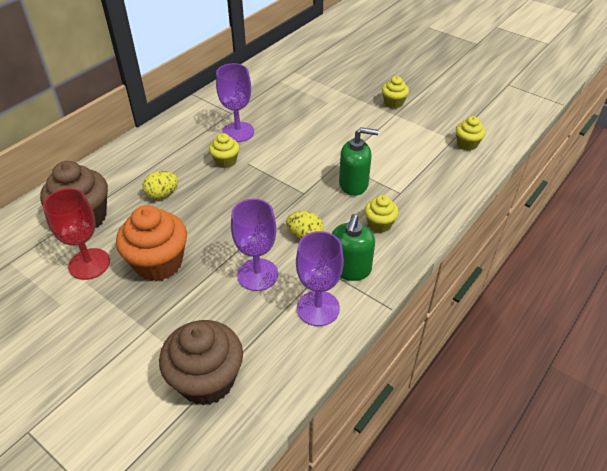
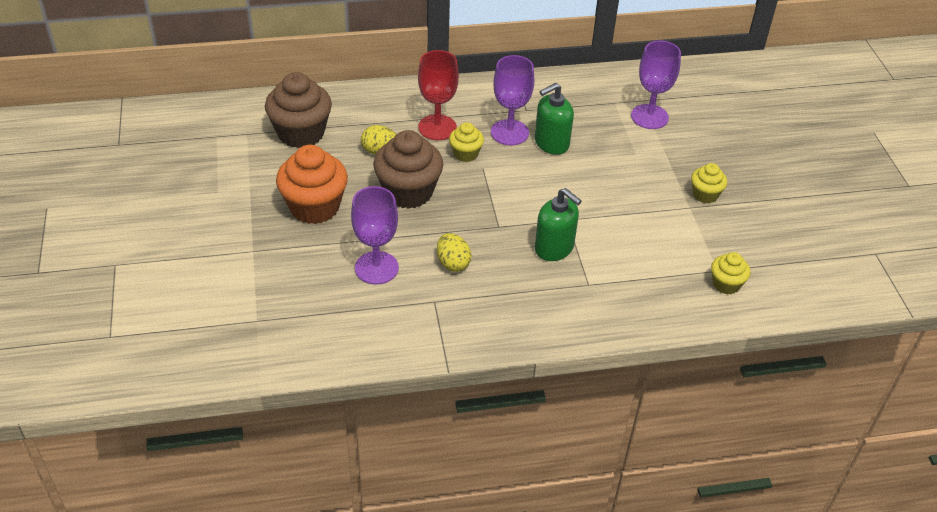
camera: 40 degrees right, 0 degrees up
red goblet [43,188,110,280] -> red goblet moved to [418,50,459,140]
brown cupcake [159,320,243,405] -> brown cupcake moved to [373,130,443,209]
purple goblet [296,231,344,326] -> purple goblet moved to [631,41,681,129]
green soap dispenser [332,214,375,281] -> green soap dispenser moved to [535,83,574,155]
yellow cupcake [365,195,399,233] -> none

